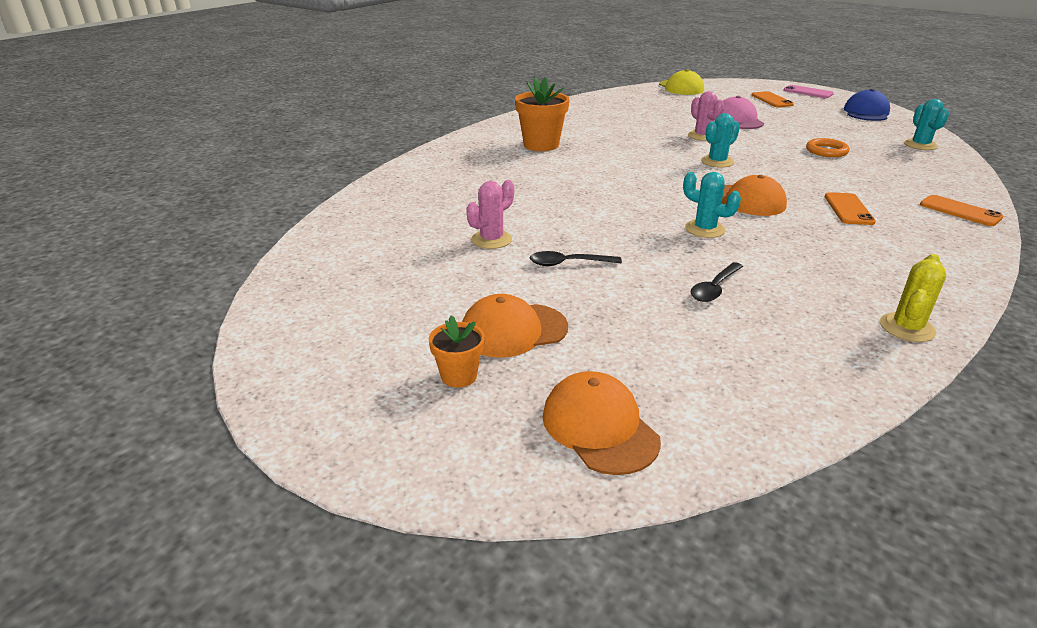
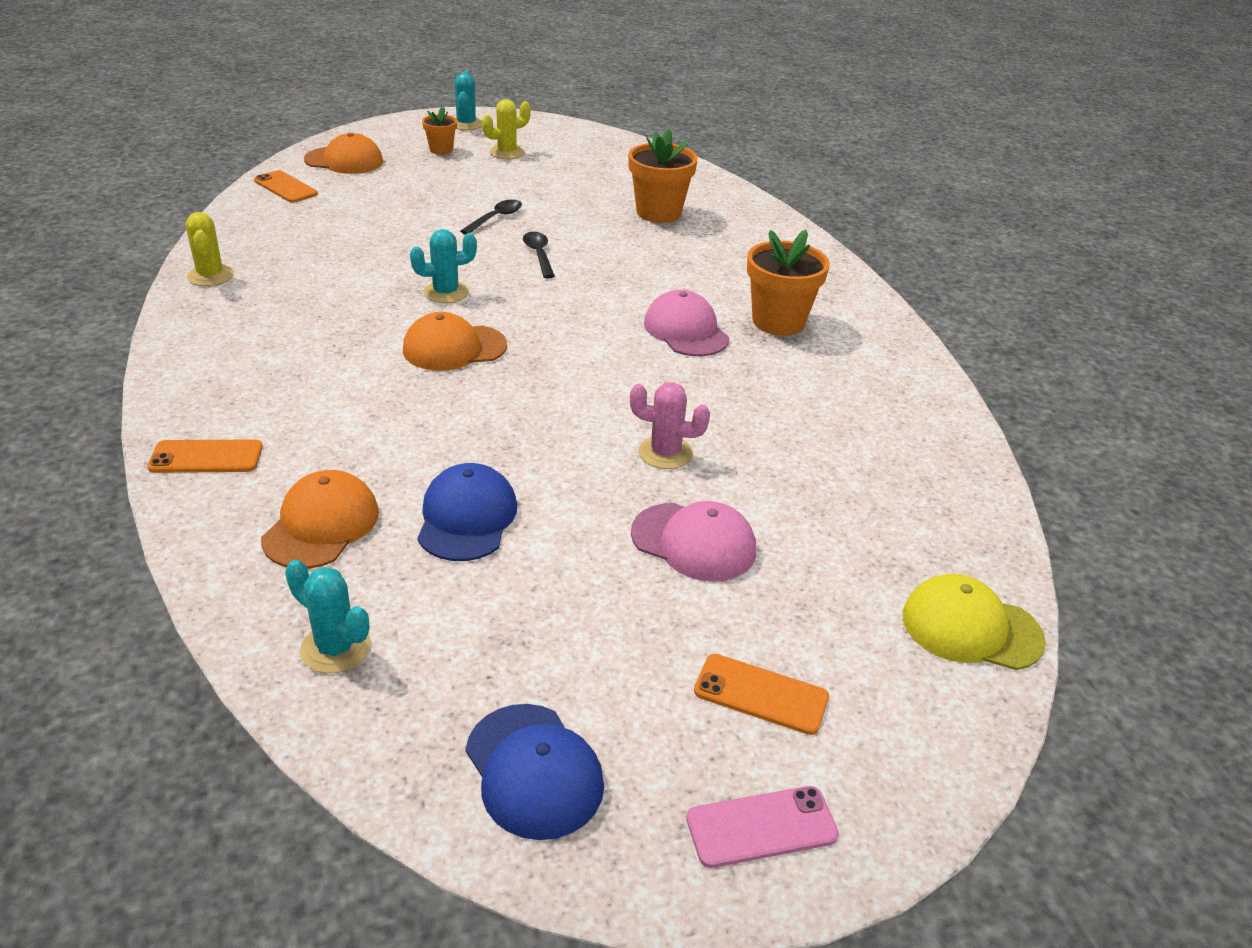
camera: 125 degrees right, 5 degrees up
orange cap [462,294,568,358] -> orange cap moved to [261,470,379,569]
pink cactus [466,180,514,249] -> none
black spoon [691,262,743,302] -> black spoon moved to [523,232,555,279]
turquoise cactus [701,113,740,168] -> turquoise cactus moved to [454,71,482,130]
orange ring [806,138,850,157] -> blue cap [417,463,517,561]
orange phone [824,192,876,225] -> orange phone moved to [254,170,318,203]
none -> yellow cactus [482,99,531,159]
none -> orange flower pot [628,128,698,223]
none -> pink cap [644,290,730,356]

